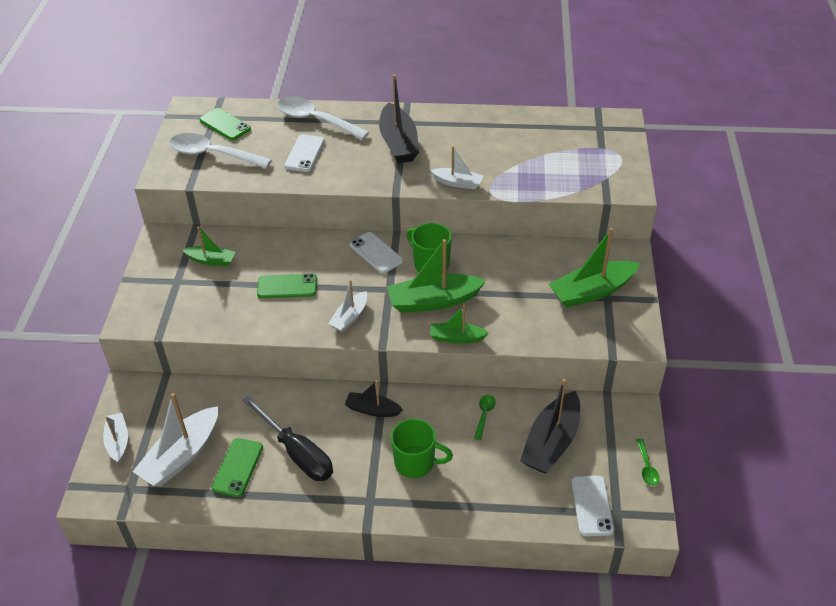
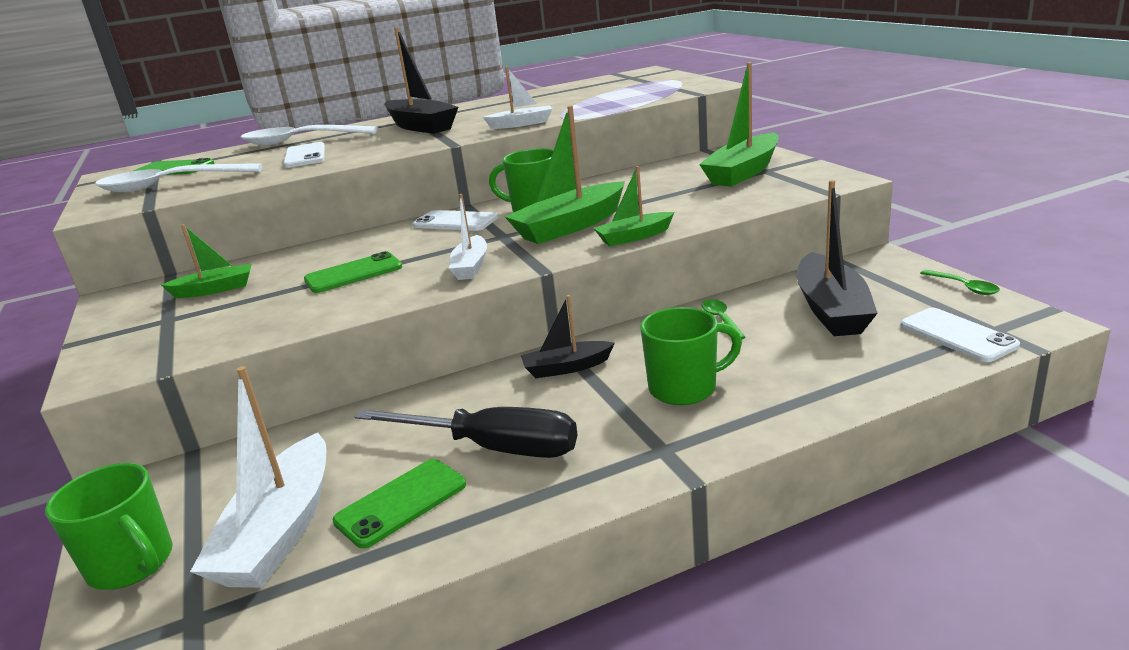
camera: 25 degrees left, 20 degrees down
white boat [103,413,128,463] -> green mug [45,463,172,590]
green phone [212,438,263,497] -> green phone turned 60 degrees clockwise [333,459,466,548]

